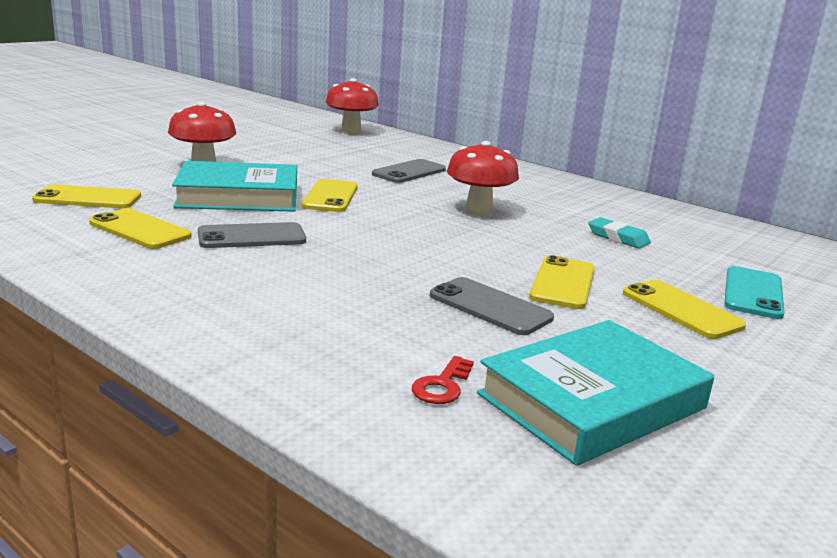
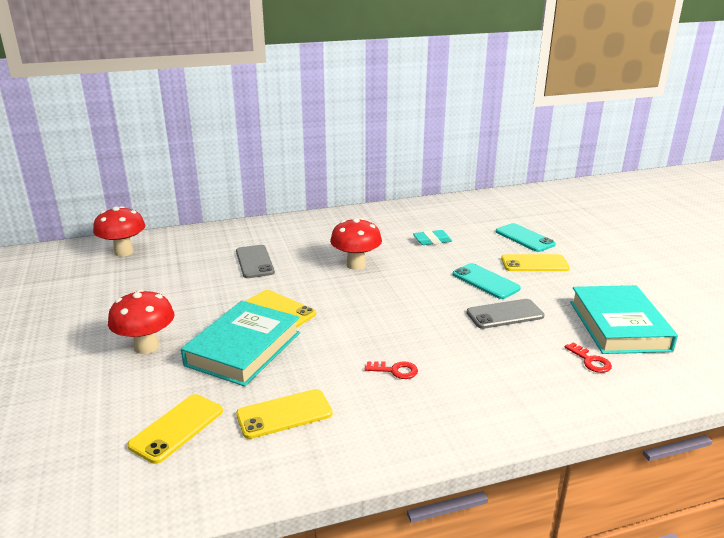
camera: 55 degrees left, 5 degrees up
grey phone [198,222,306,248] -> none
yellow phone [529,255,595,309] -> turquoise phone [453,263,521,299]
none -> red key [365,361,418,379]

